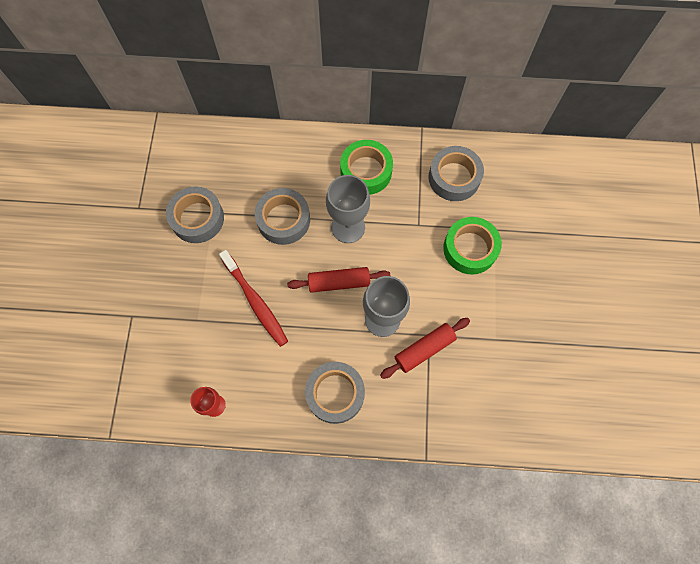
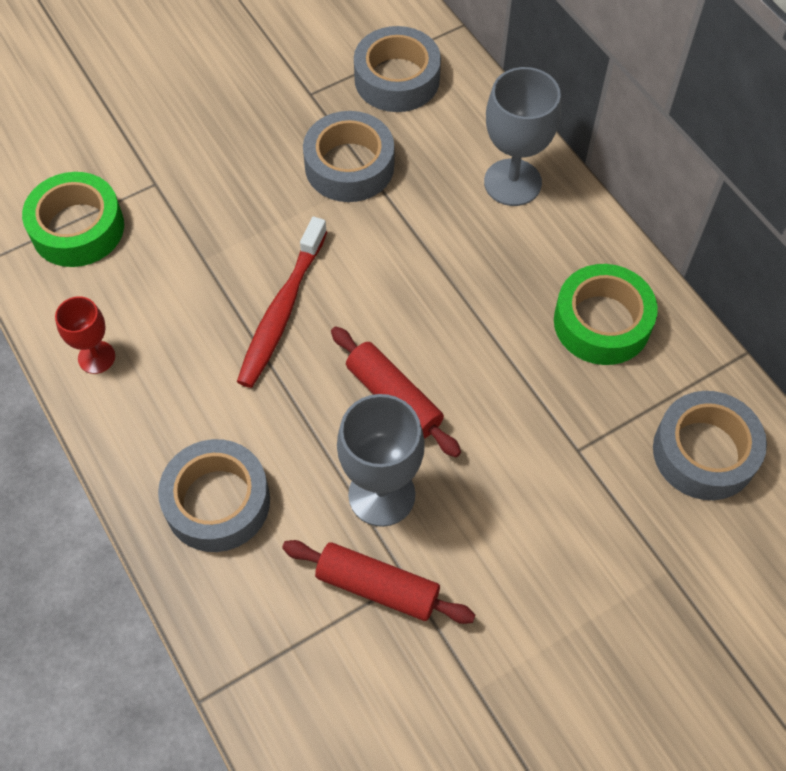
camera: 55 degrees right, 10 degrees down
grey tape [255,188,310,245] -> grey tape moved to [354,26,441,112]
grey goblet [326,175,370,243] -> grey goblet moved to [484,67,561,206]
green tape [443,217,502,275] -> green tape moved to [22,172,124,267]

